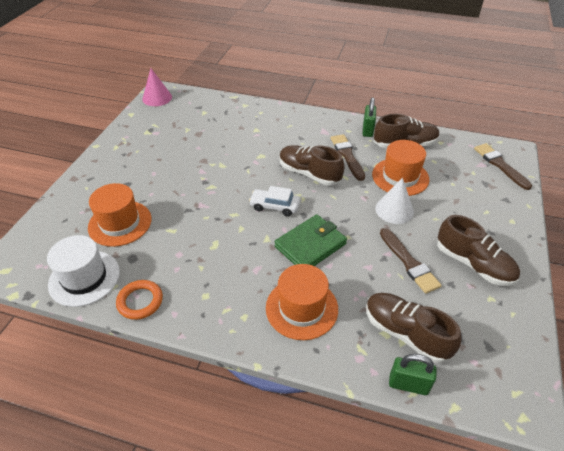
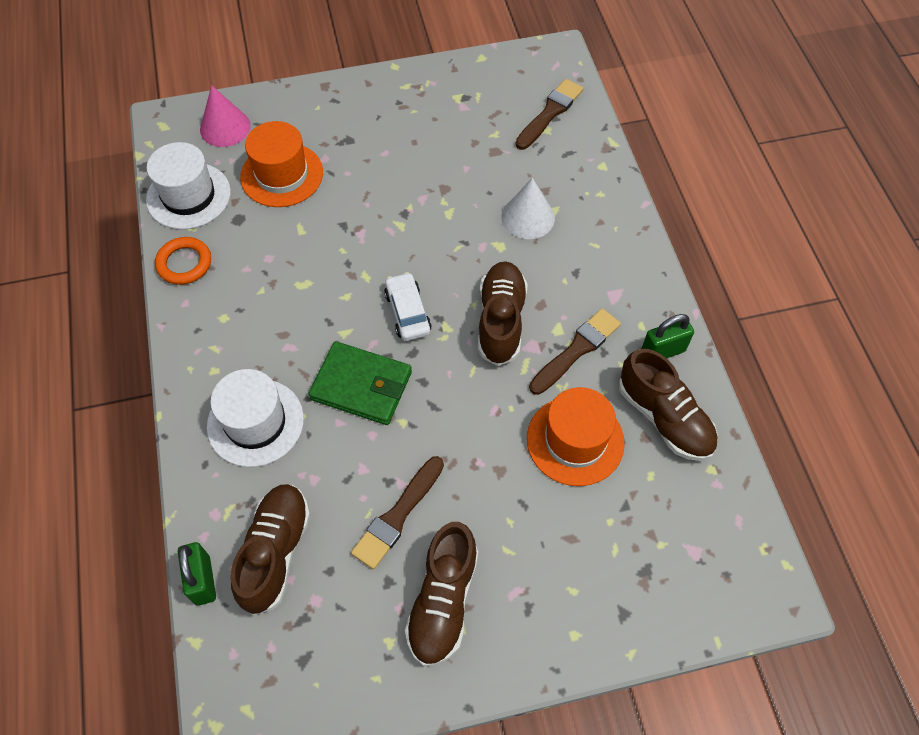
camera: 60 degrees right, 15 degrees up
pink cone [142,68,172,106] -> pink cone moved to [200,85,251,147]
orange hat [266,264,338,340] -> white hat [207,369,304,467]
white cone [375,178,414,224] -> white cone moved to [501,178,555,239]
brown brush [474,143,532,190] -> brown brush moved to [515,79,584,150]

